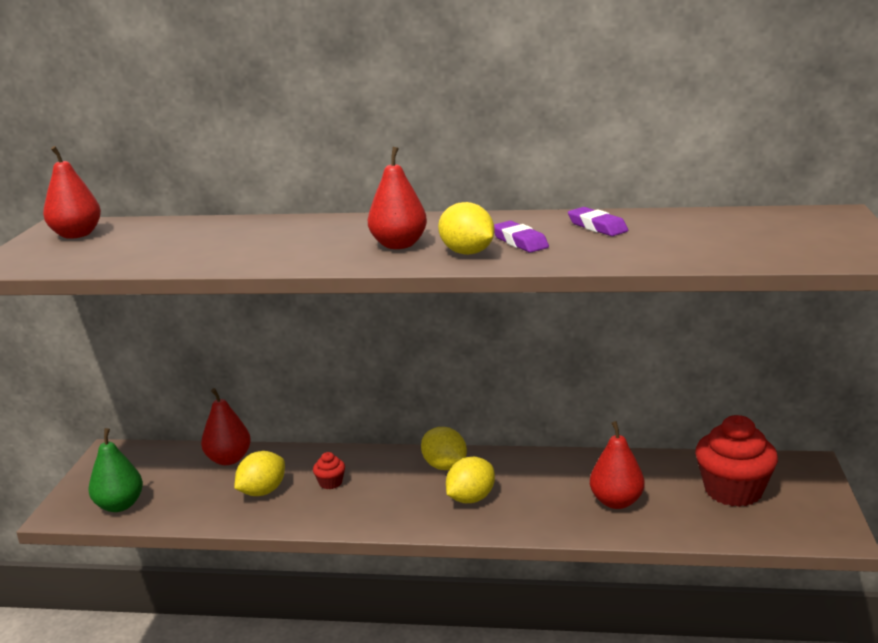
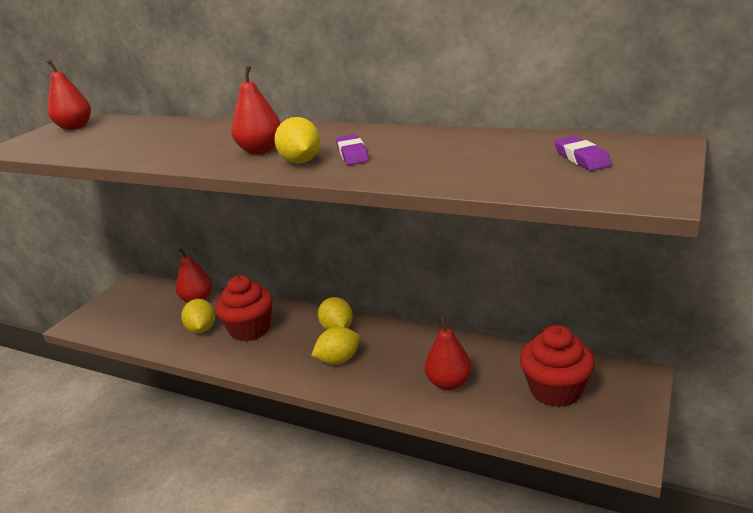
camera: 20 degrees right, 5 degrees up
green pear [88,428,143,512] -> none
yellow lemon [234,451,285,496] -> yellow lemon turned 75 degrees counterclockwise [181,299,215,333]
red cupcake [313,452,345,489] -> red cupcake [215,275,273,341], size x2.29
purple eraser [568,207,628,236] -> purple eraser moved to [554,136,612,171]

